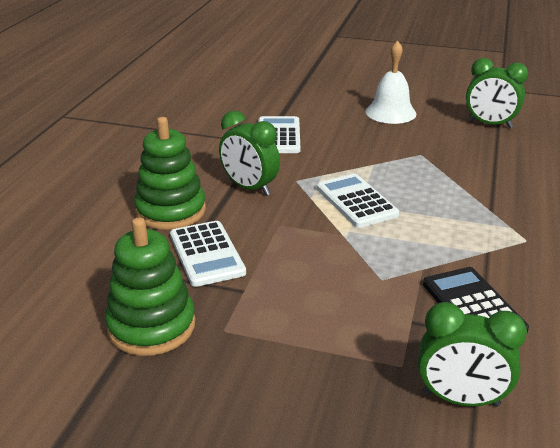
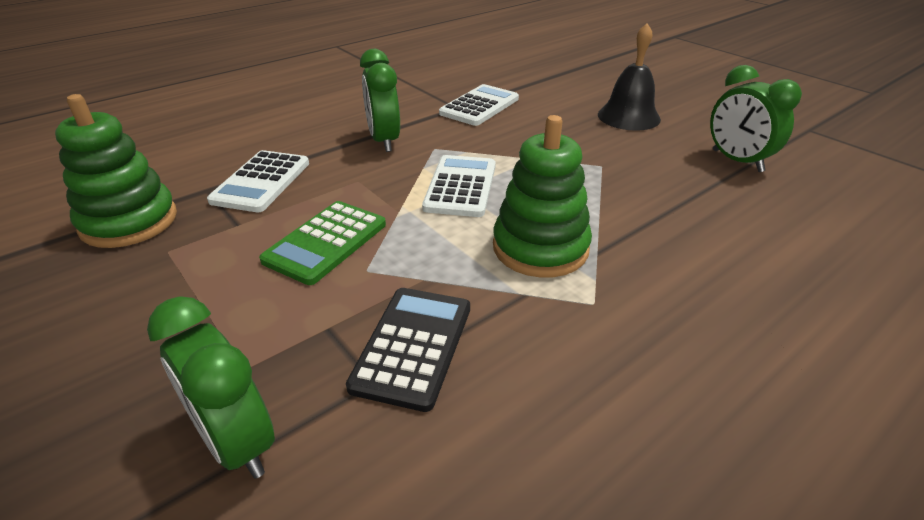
camera: 35 degrees right, 5 degrees up
green stacking toy [134,117,206,230] -> green stacking toy moved to [493,115,592,278]
white bell [366,40,416,124] -> black bell [598,23,661,131]
none -> green calculator [259,201,386,285]

